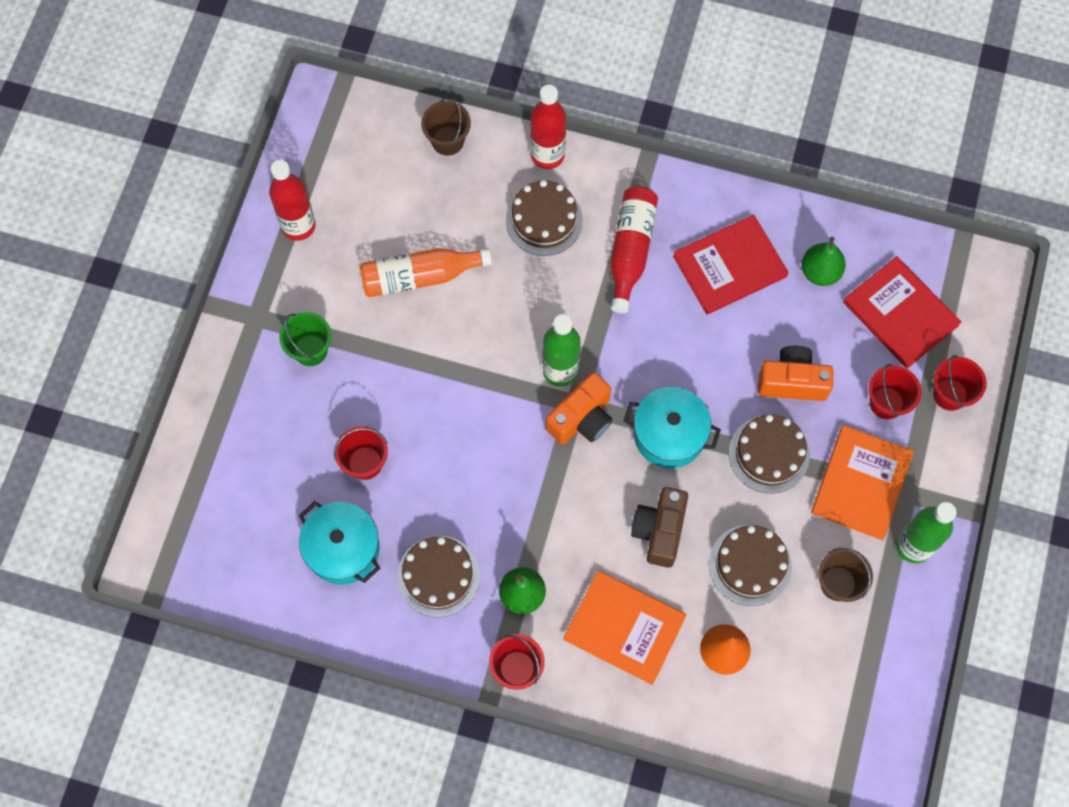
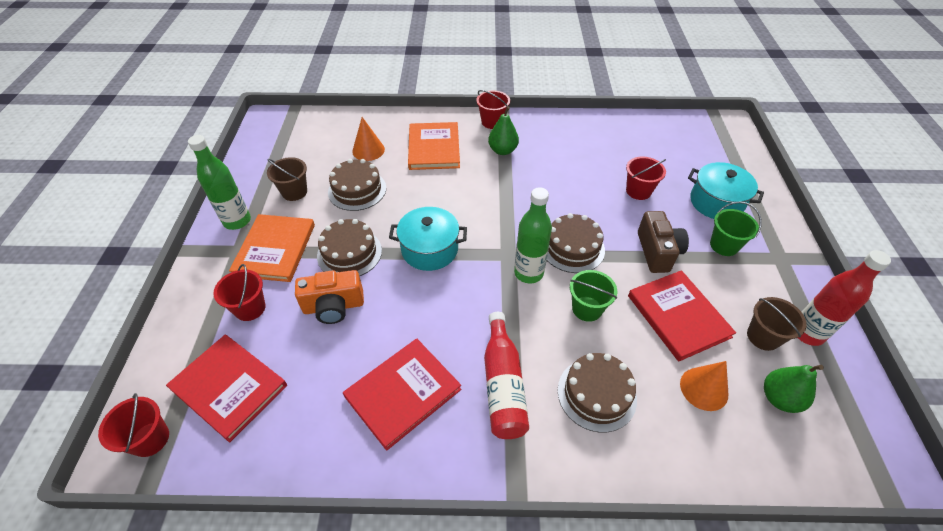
camera: 165 degrees right, 20 degrees down
turquoise pot [299,501,380,585] -> turquoise pot moved to [688,162,764,219]
orange bottle [360,248,492,297] -> red book [628,270,736,362]
brown cake [397,536,480,617] -> brown cake moved to [547,213,605,273]
brown bucket [421,97,471,156] -> brown bucket moved to [747,297,807,351]
red bottle [530,85,566,169] -> none
orange camera [546,372,612,445] -> none
orange book [563,571,686,685] -> orange book turned 75 degrees clockwise [408,122,460,170]
brown camera [631,487,688,568] -> brown camera moved to [638,211,689,273]
green pear [801,237,846,286] -> green pear moved to [764,365,824,413]
red bucket [933,355,987,411] -> red bucket moved to [98,393,169,457]
none -> green bucket [570,270,617,322]
none -> orange cone [680,361,728,411]

